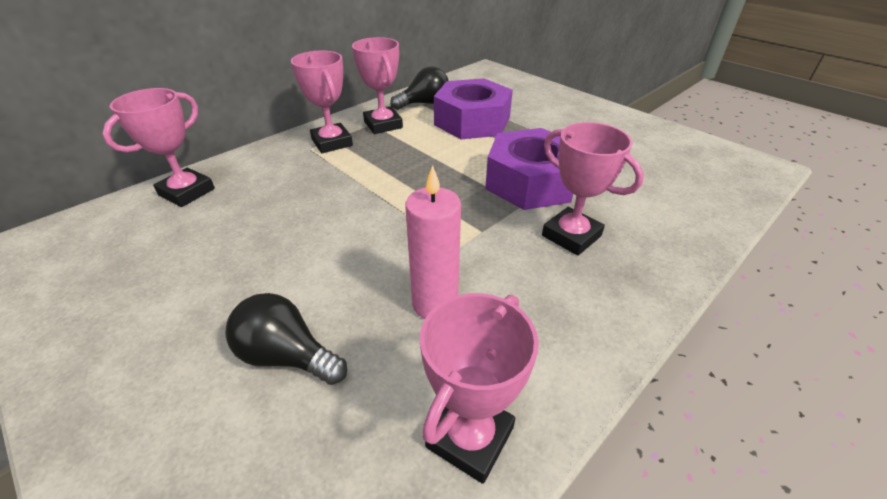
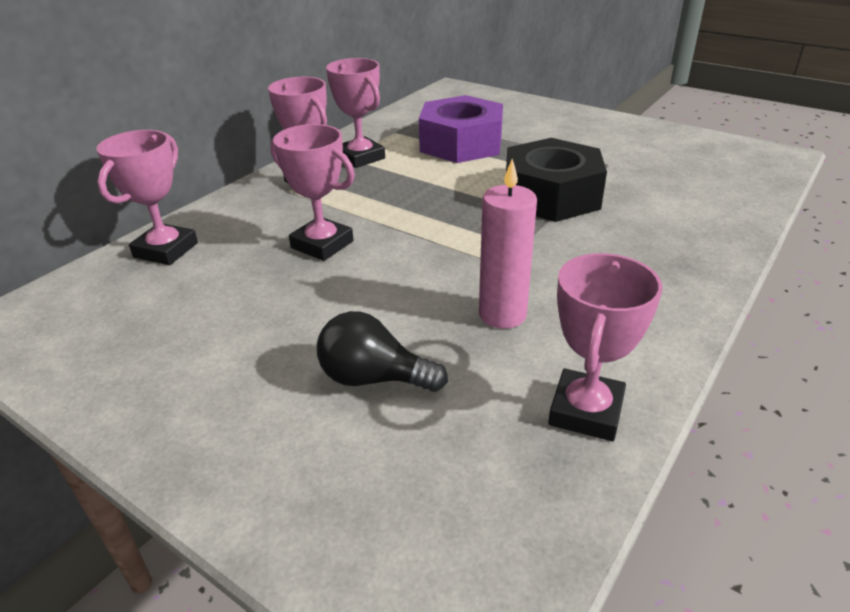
camera: 10 degrees left, 5 degrees down
black light bulb [390,66,448,110] -> none
purple nut [485,128,573,210] -> black nut [505,138,607,222]
pink trophy [542,122,644,256] -> pink trophy moved to [270,124,355,261]

